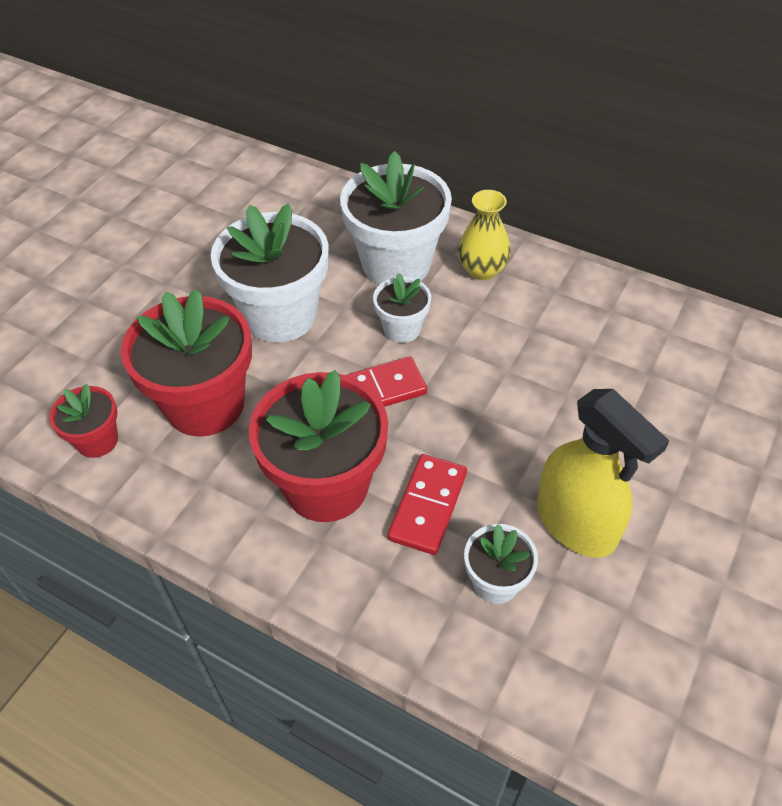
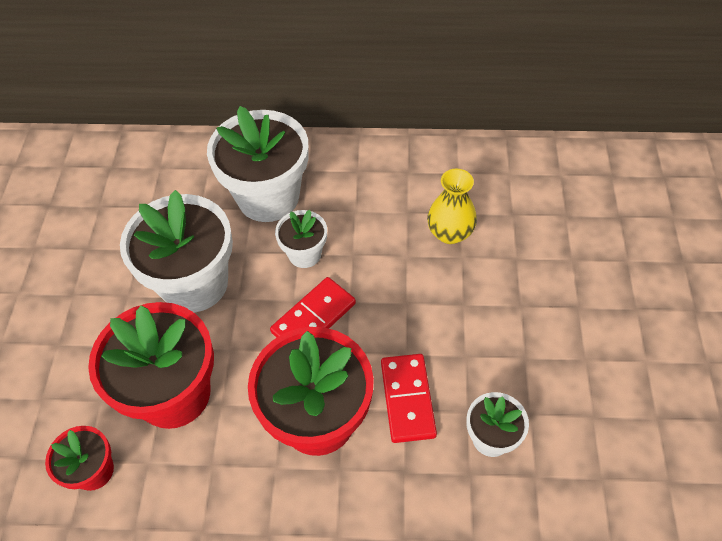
camera: 25 degrees left, 5 degrees up
yellow vase [458,190,511,280] -> yellow vase moved to [427,169,477,244]
yellow spray bottle [537,389,670,558] -> none

